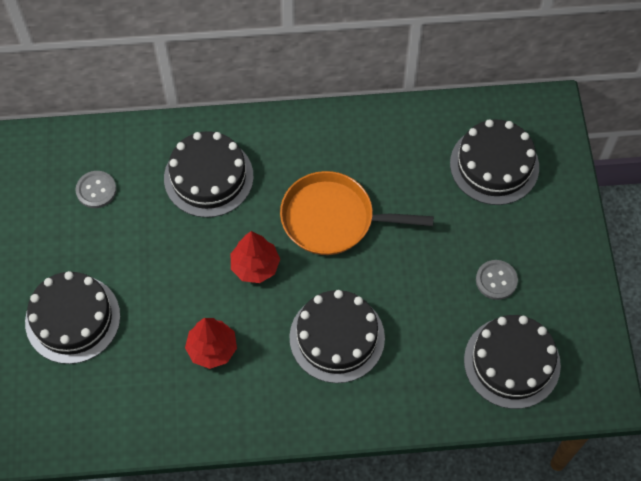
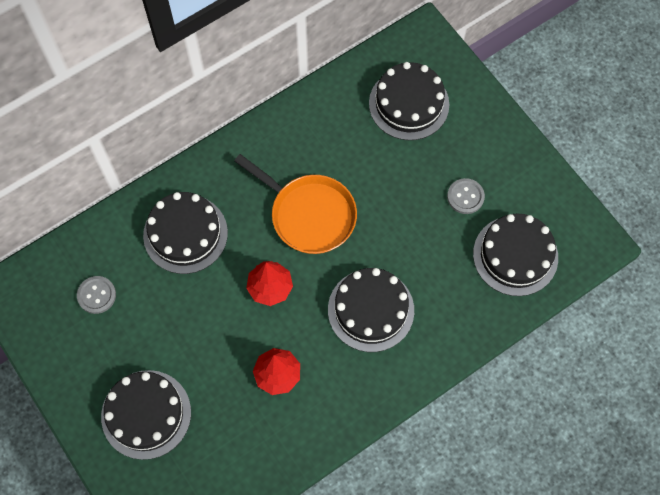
camera: 30 degrees left, 5 degrees up
orange pan [280,171,434,255] -> orange pan turned 120 degrees counterclockwise [234,154,357,254]

